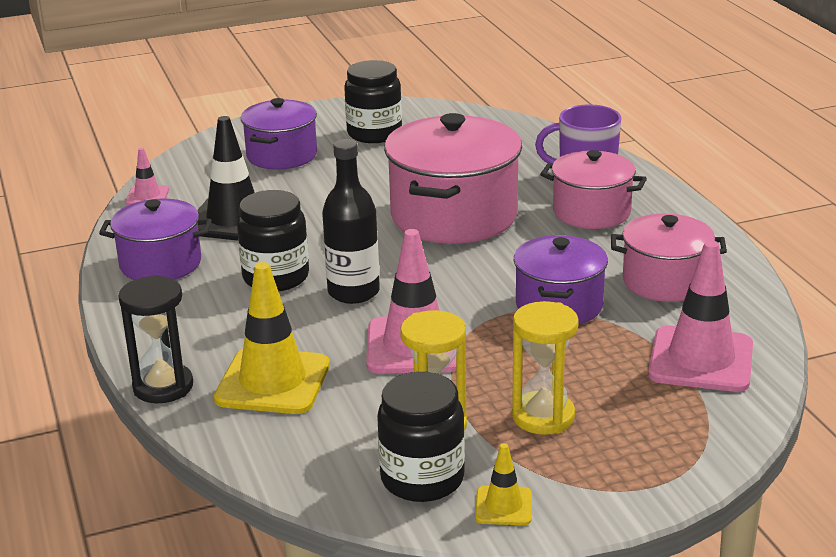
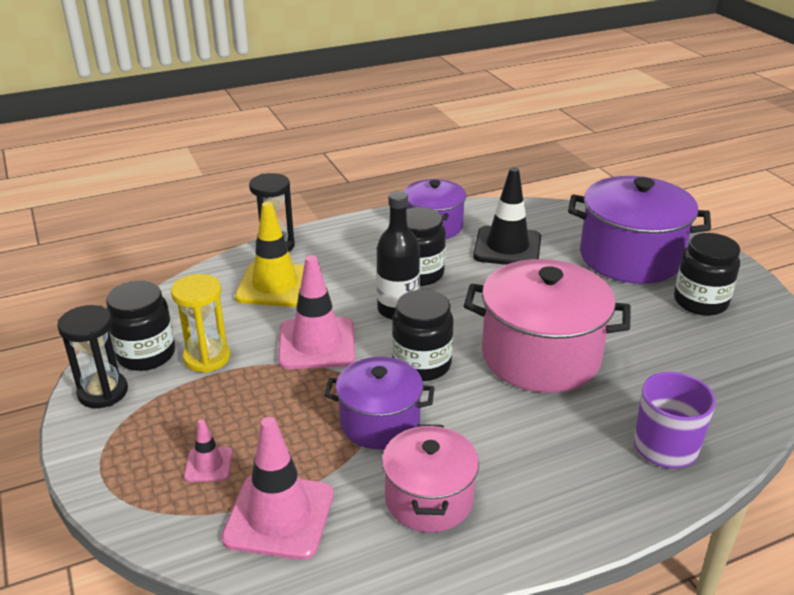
camera: 85 degrees right, 5 degrees up
pink traffic cone [125,148,169,205] -> pink traffic cone moved to [184,419,233,482]
purple pot [241,98,317,170] -> purple pot [568,176,711,284], size x1.63
yellow traffic cone [475,443,532,525] -> black hourglass [57,305,128,408]
yellow hourglass [512,301,579,435] -> none
pink pot [540,150,647,229] -> none
none -> black jar [392,290,454,381]

